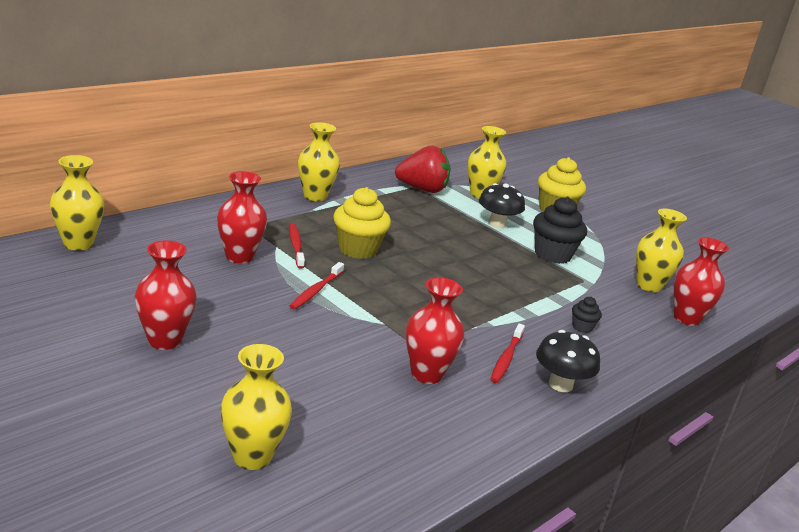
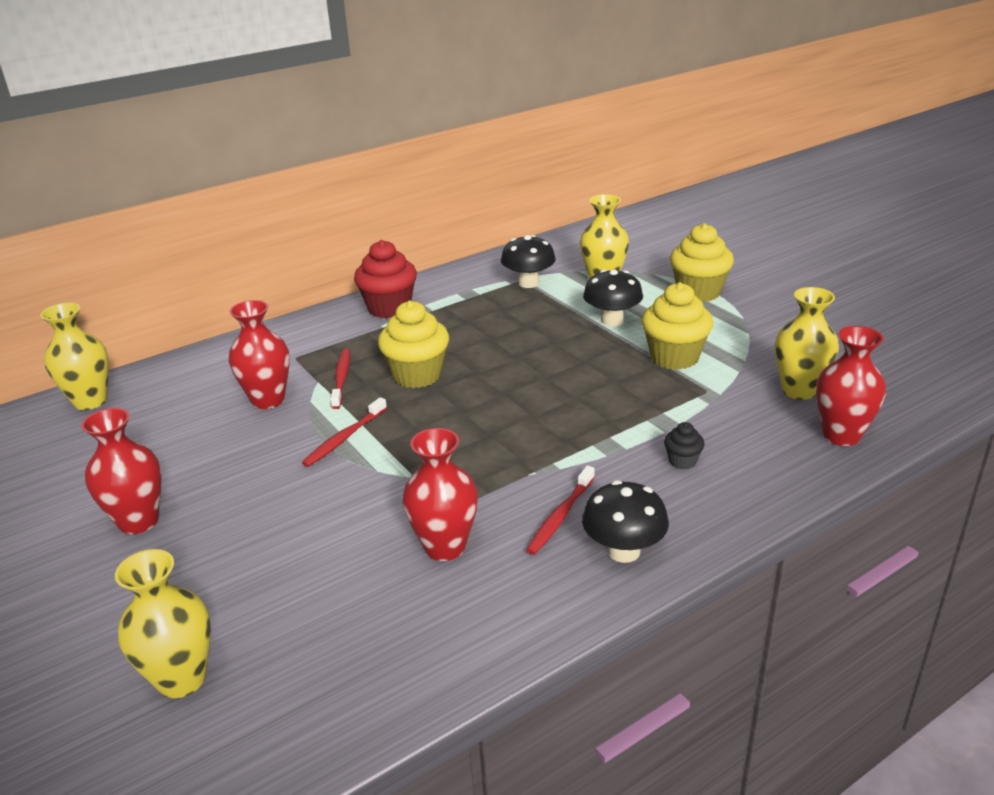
camera: 15 degrees right, 5 degrees up
yellow vase [298,122,340,201] -> red cupcake [354,240,417,318]
red strawberry [395,145,451,193] -> black mushroom [501,235,556,288]
black cupcake [533,197,587,264] -> yellow cupcake [641,282,713,370]

